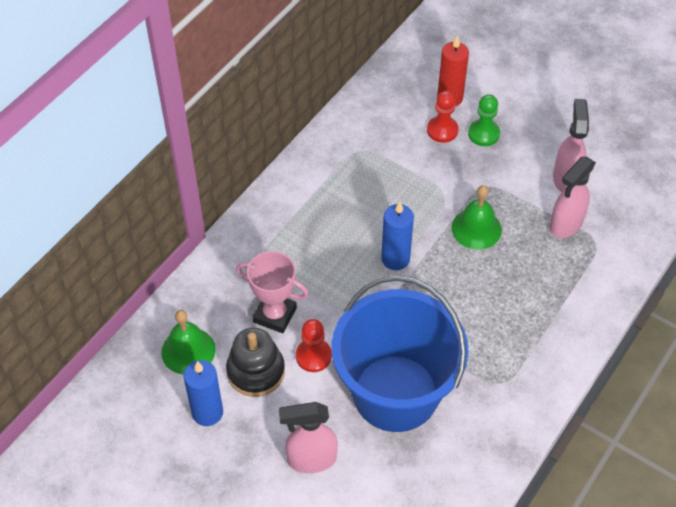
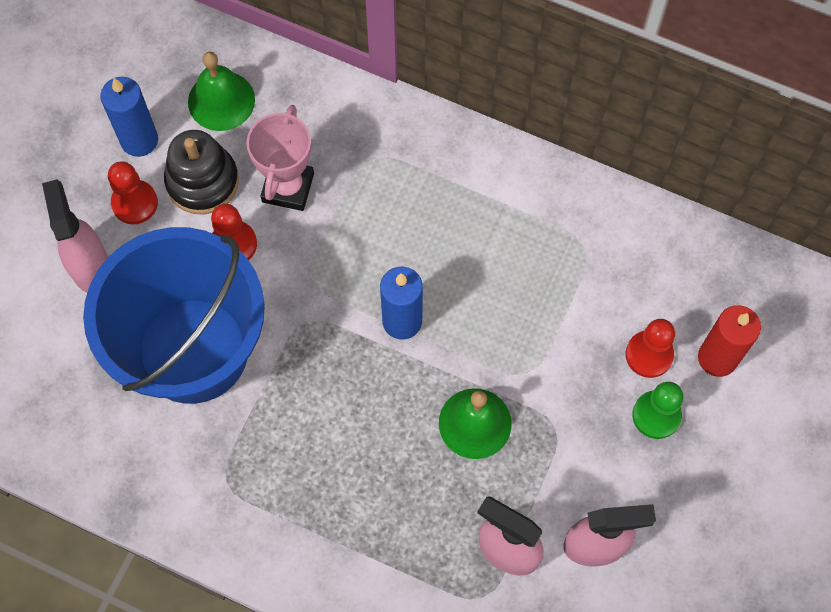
camera: 80 degrees right, 15 degrees up
none -> red pawn [108,161,158,224]

